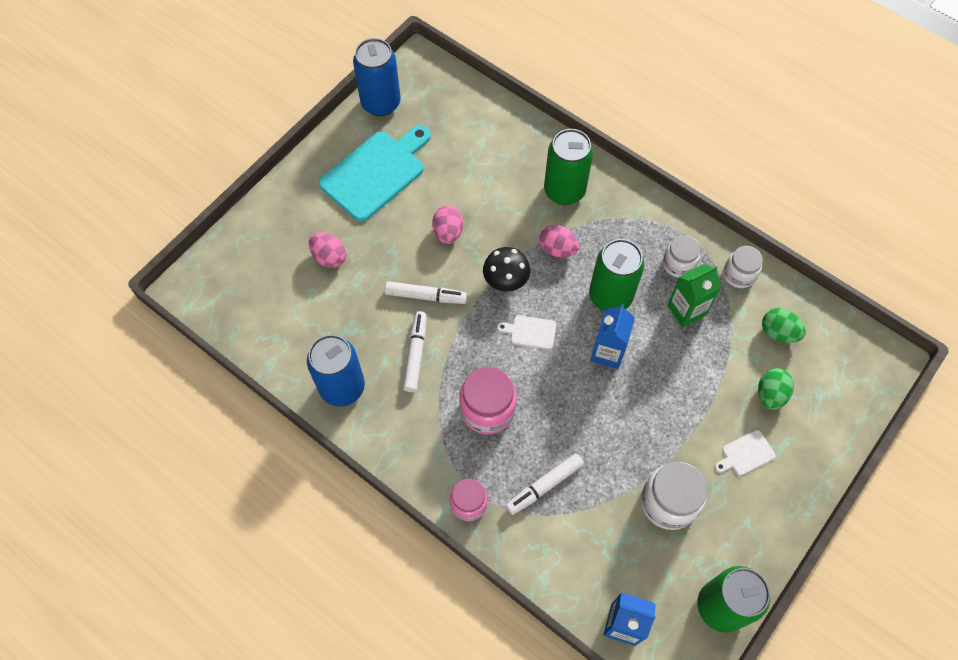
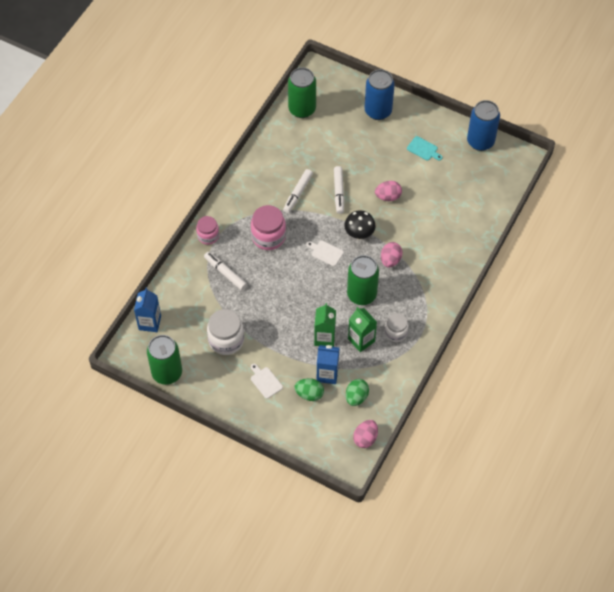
camera: 80 degrees right, 5 degrees down
blue can [307,334,365,407] -> blue can moved to [365,69,395,120]
pink egg [309,232,346,268] -> pink egg moved to [353,420,378,448]
turquoise cutting board [319,125,431,222] -> turquoise cutting board [407,136,442,161], size x0.43
white marker [403,311,426,392] -> white marker turned 120 degrees clockwise [283,169,313,213]
white cutting board [497,315,556,350] -> white cutting board turned 60 degrees counterclockwise [306,240,344,266]
green can [544,129,593,205] -> green can moved to [288,67,316,118]
blue carton [590,304,635,369] -> blue carton moved to [317,345,339,384]
white jar [723,246,763,288] -> none
none -> green carton [314,303,336,347]

